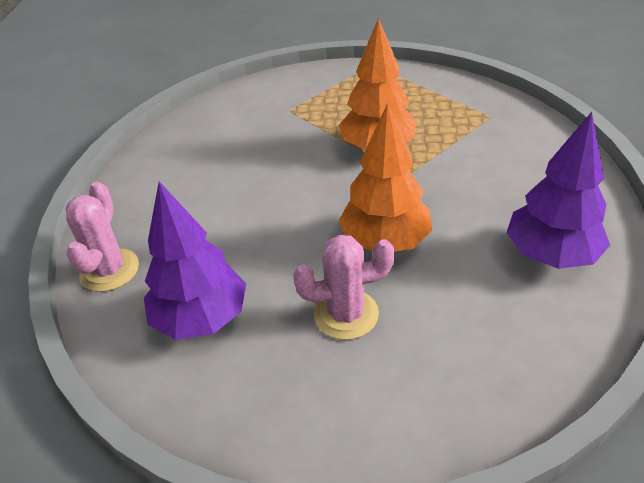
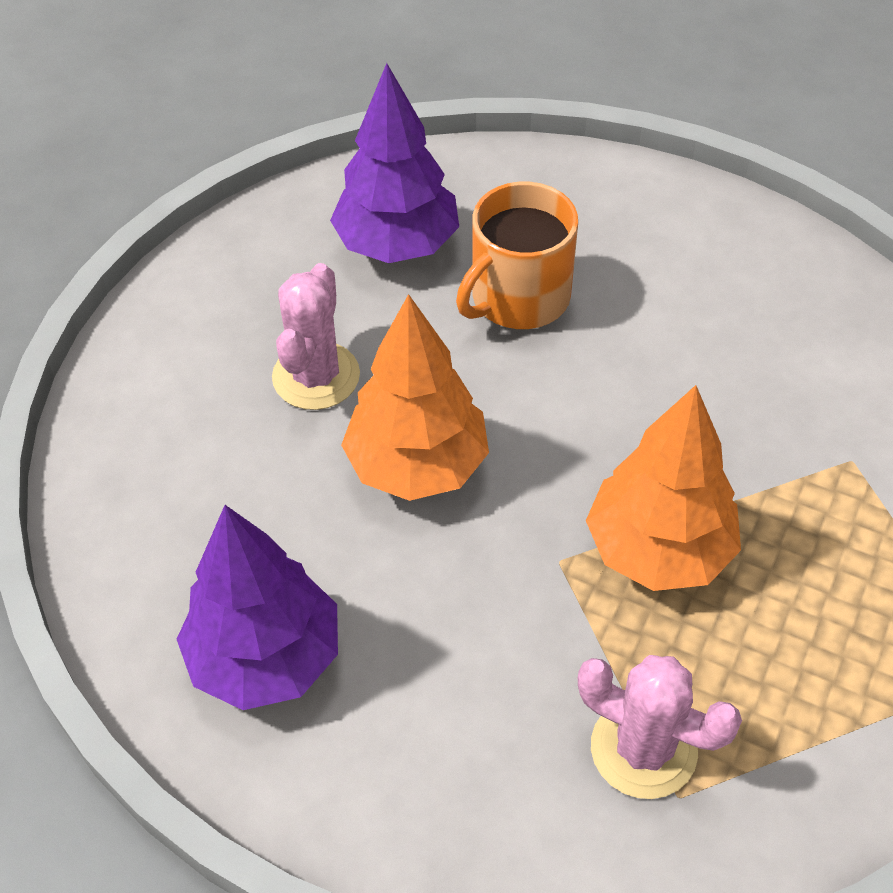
camera: 110 degrees right, 10 degrees up
pink cactus [66,182,139,292] -> pink cactus moved to [578,655,742,799]
none -> orange mug [456,182,578,329]

